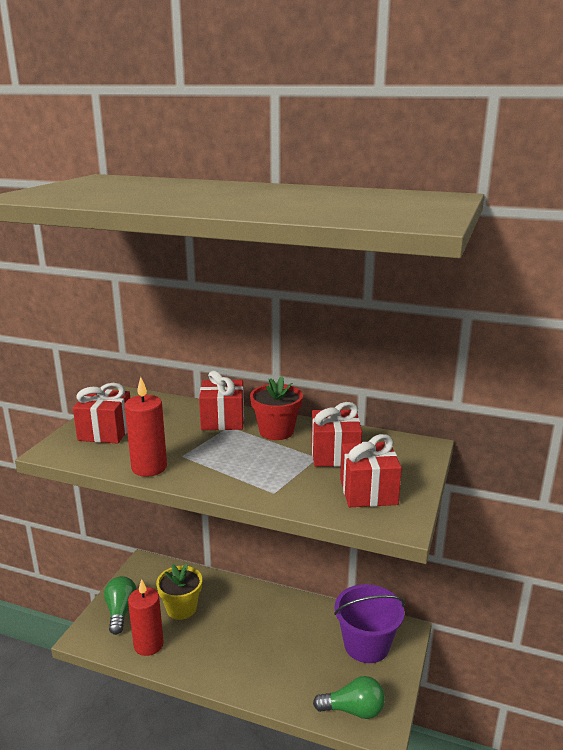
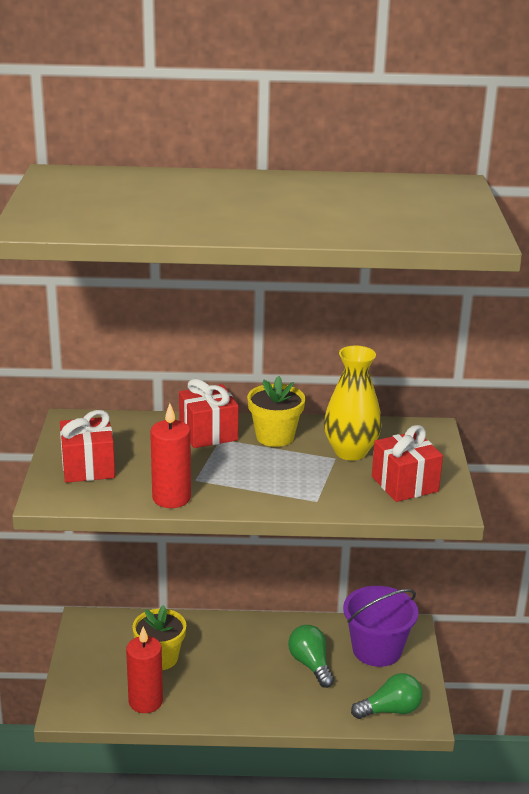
camera: 20 degrees left, 5 degrees up
green light bulb [104,576,137,635] -> green light bulb moved to [288,625,334,688]
red flower pot [250,376,303,440] -> yellow flower pot [247,376,306,447]
red gift [311,402,362,467] -> yellow vase [324,346,382,461]

